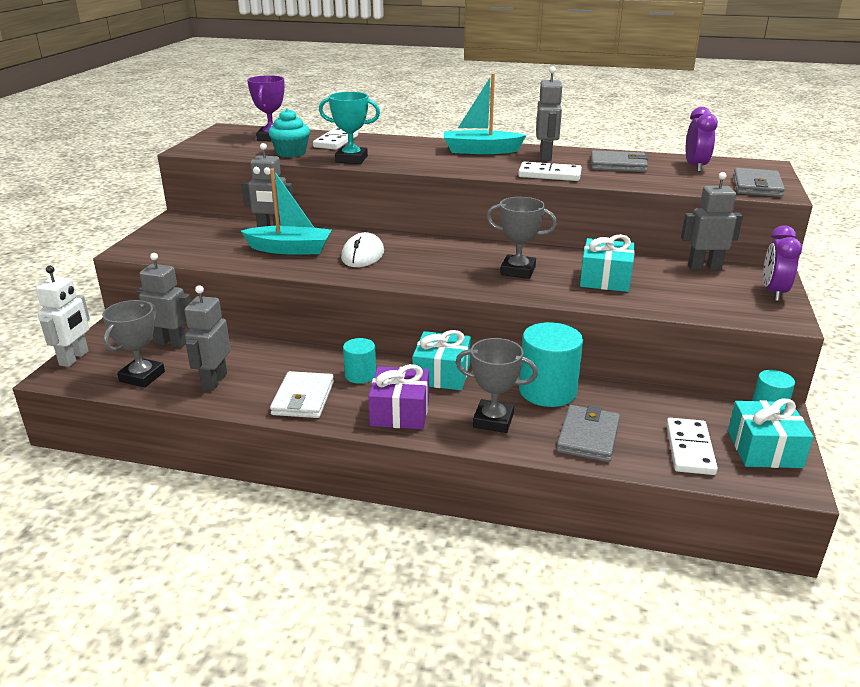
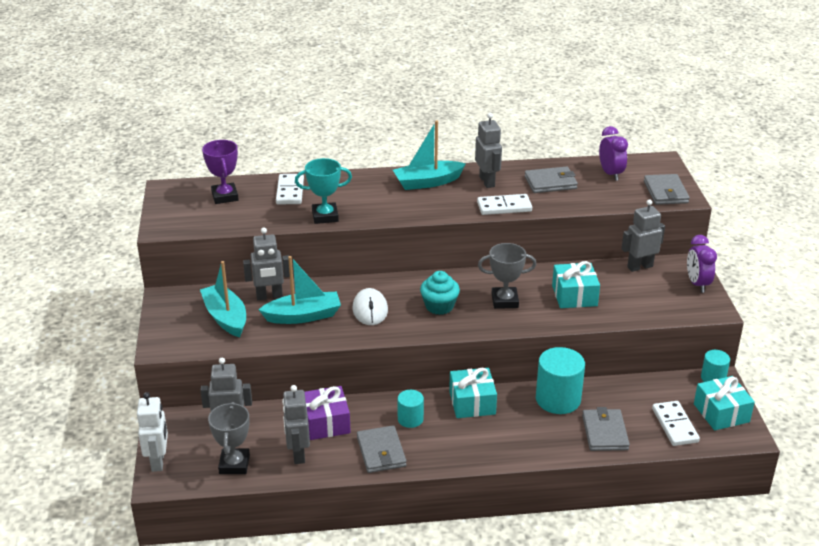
camera: 20 degrees left, 5 degrees up
turquoise cupcake [268,109,310,157] -> turquoise cupcake moved to [420,271,460,315]
white wallet [270,371,334,418] -> grey wallet [357,425,407,473]
purple gift [368,364,429,429] -> purple gift moved to [305,386,351,440]
grey trophy [455,338,538,433] -> none
none -> turquoise boat [200,261,246,337]

